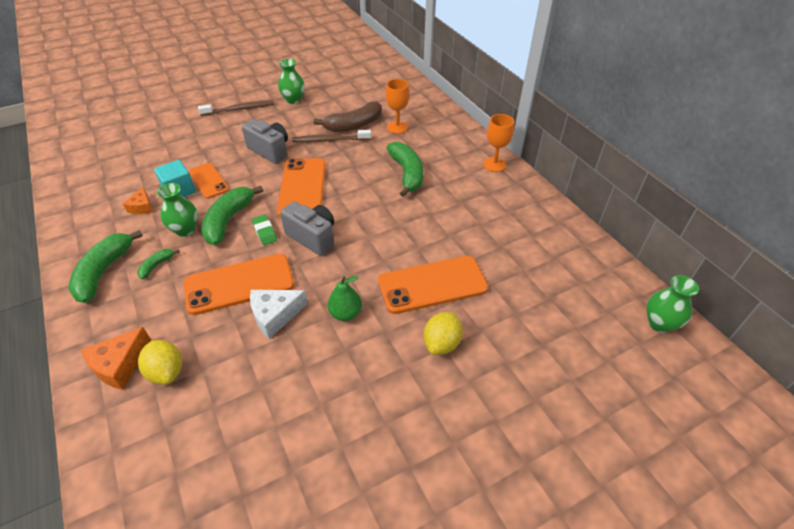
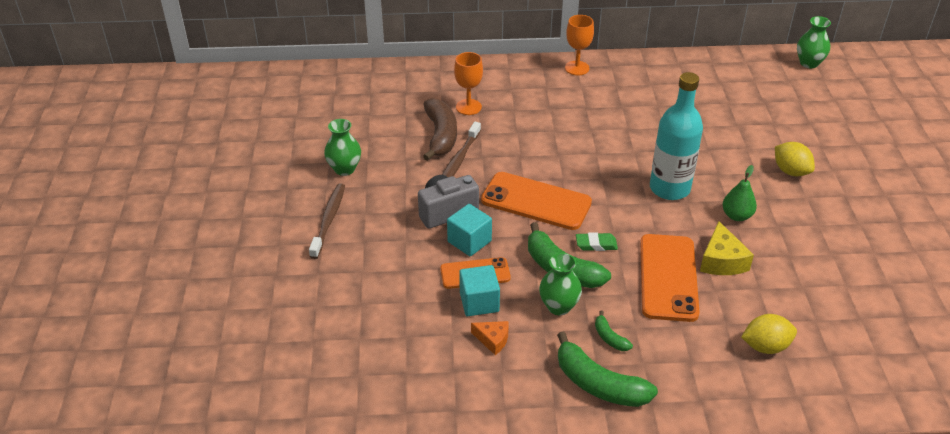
camera: 65 degrees left, 5 degrees down
orange cheese [81,327,151,390] -> none
white cheese [250,290,308,339] -> yellow cheese [700,221,754,275]
grey camera [280,201,334,256] -> none
orange phone [378,256,488,314] -> none
green banana [387,142,423,197] -> none
none -> turquoise cube [447,204,492,256]
none -> turquoise bottle [650,72,703,200]

